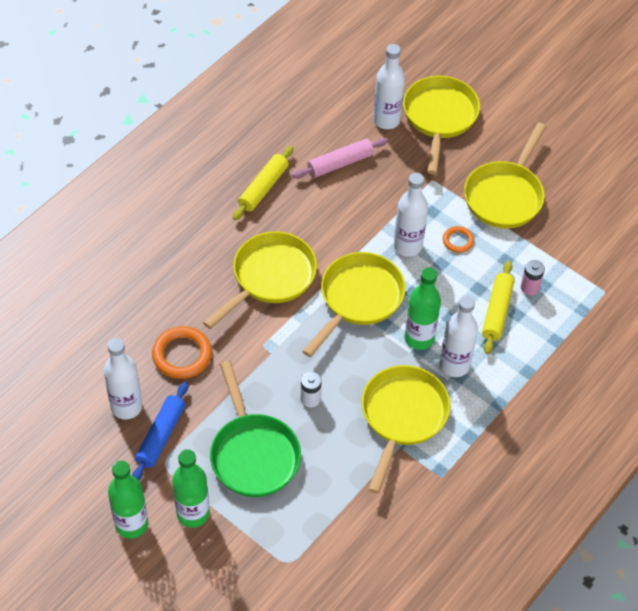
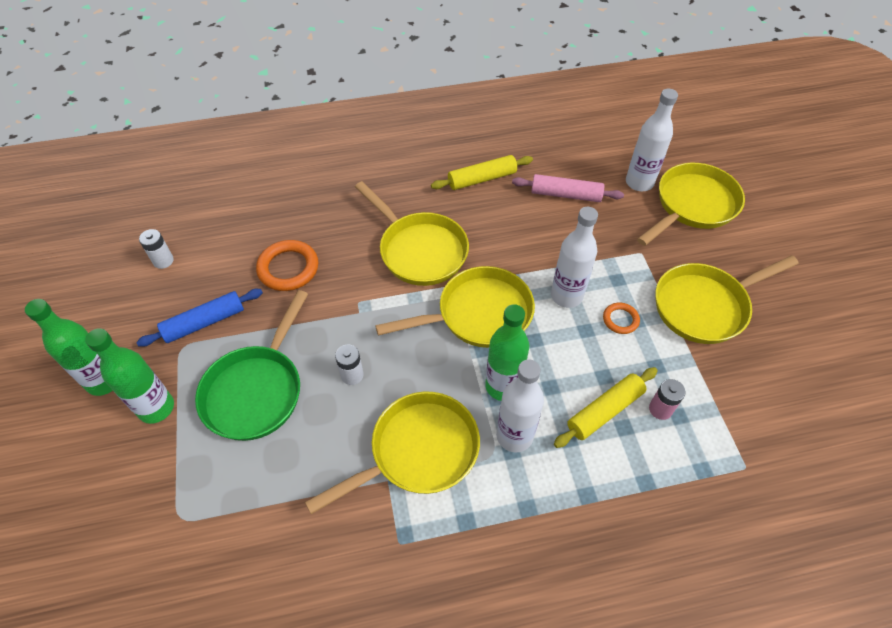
camera: 40 degrees right, 0 degrees up
white bottle [104,338,142,420] -> none
yellow pan [203,231,317,329] -> yellow pan turned 60 degrees clockwise [355,181,469,286]
none -> white battery [139,229,174,269]

